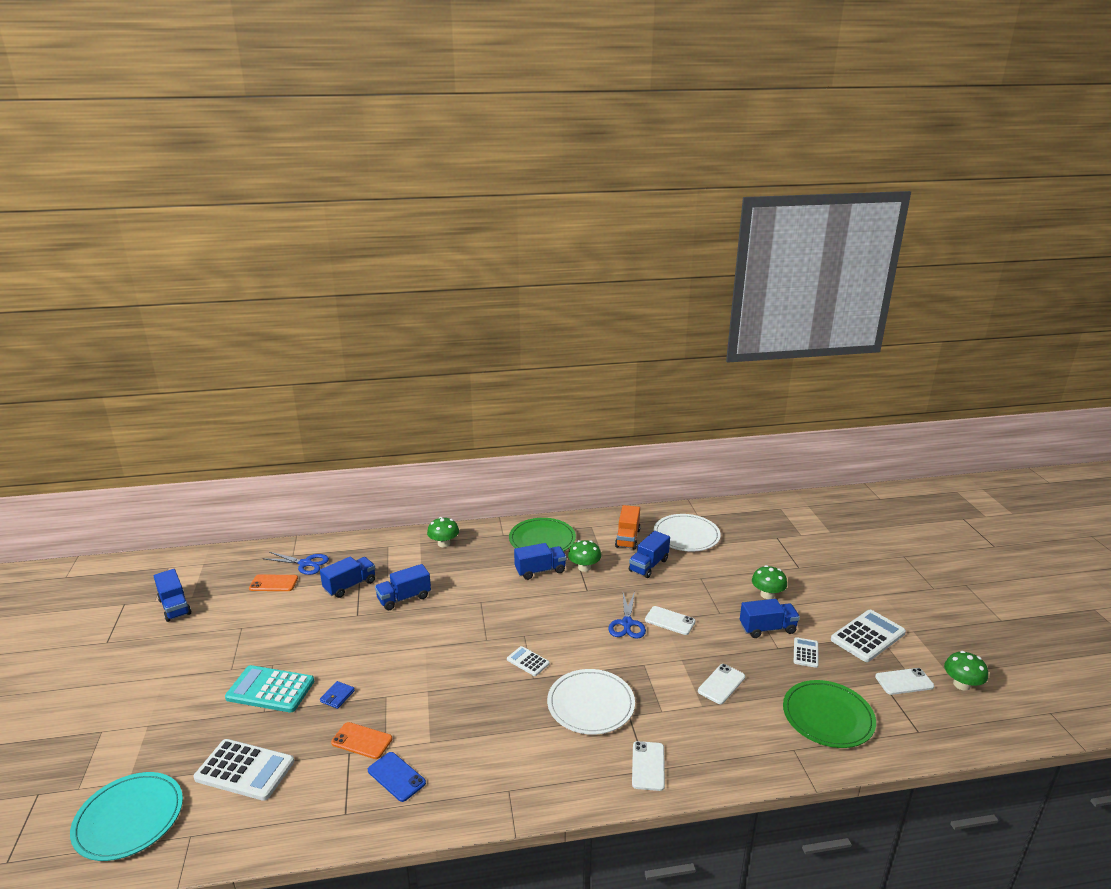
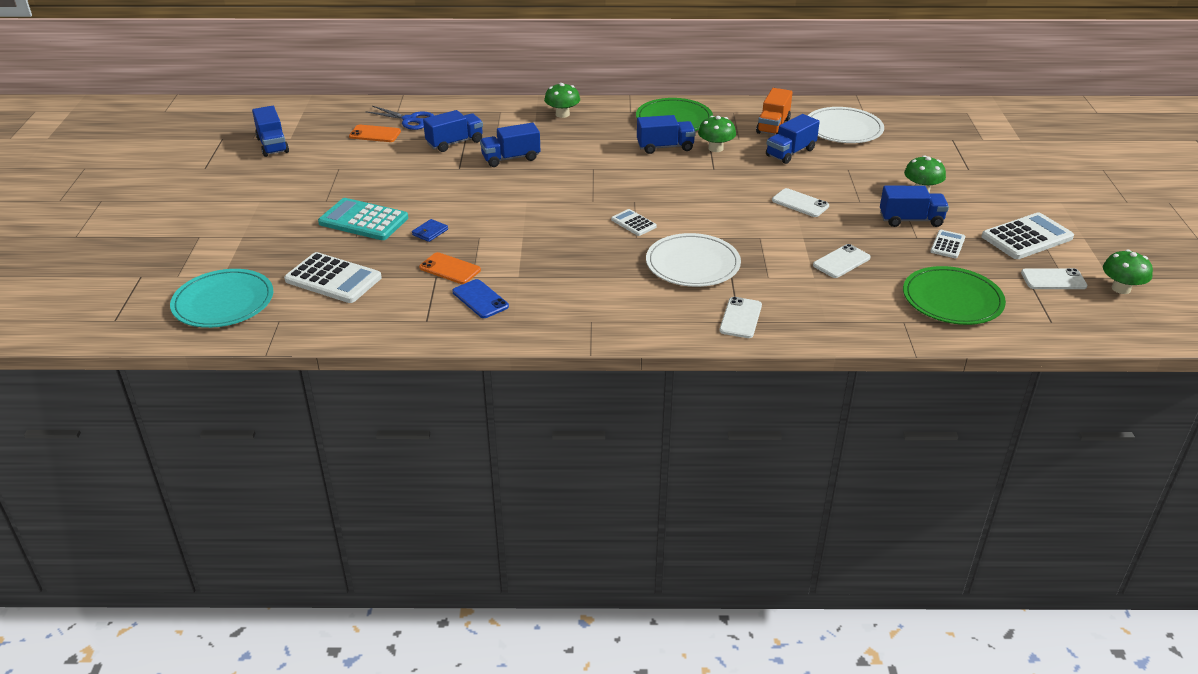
camera: 10 degrees right, 10 degrees up
blue scissors [608,591,646,639] -> none

